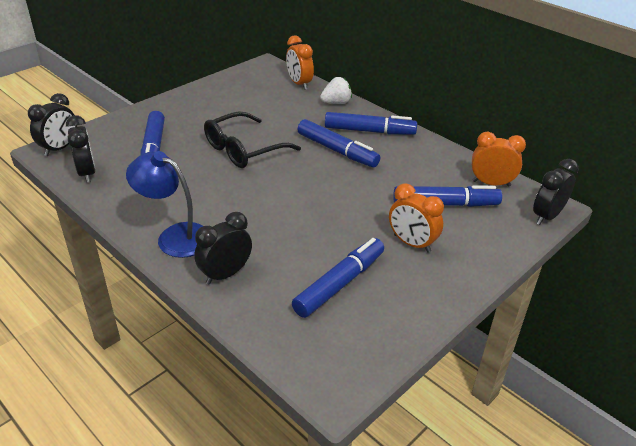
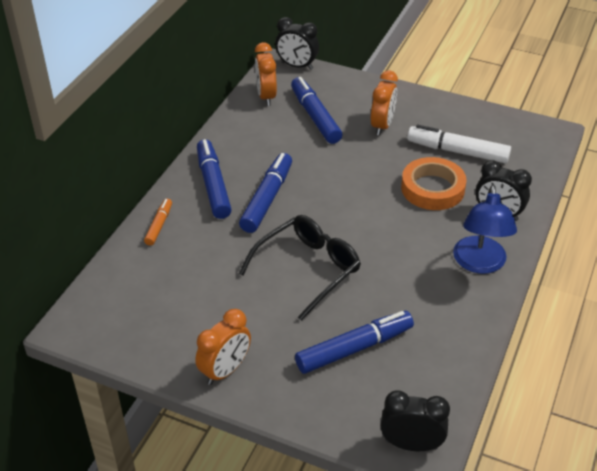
camera: 110 degrees left, 5 degrees up
black clock [66,115,96,183] -> none
black glasses [204,111,301,168] -> black glasses turned 75 degrees counterclockwise [239,215,361,321]
orange clock [286,36,314,90] -> orange clock moved to [195,309,251,385]
blue marker [292,238,384,318] -> white marker [407,125,511,163]
white strawberry [320,77,352,104] -> orange marker [144,199,172,246]
none -> orange tape [401,157,467,210]

